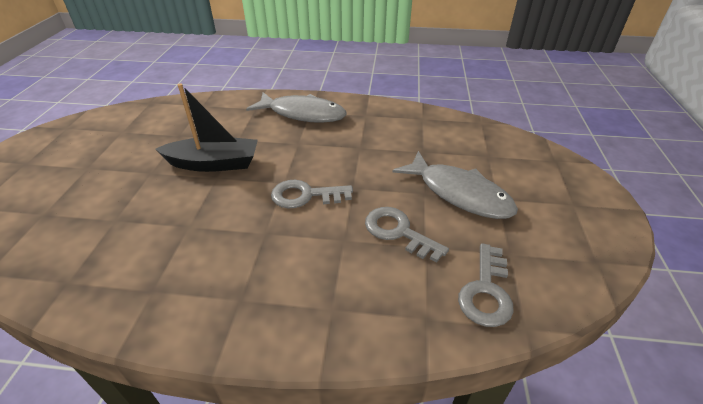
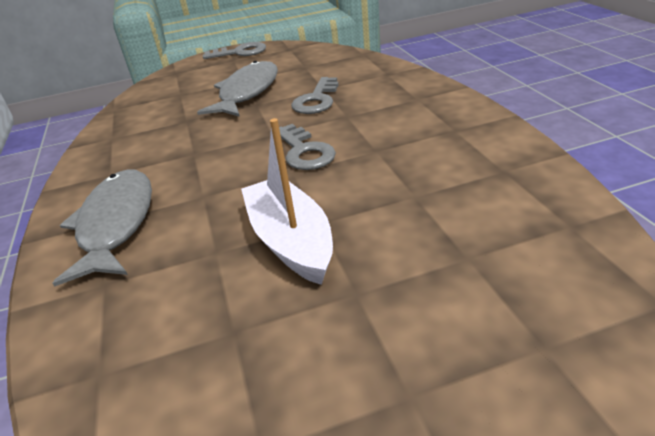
camera: 110 degrees left, 5 degrees down
black boat [155,83,258,172] -> white boat [241,118,333,285]
grey key [458,243,514,327] -> grey key moved to [203,42,266,59]

